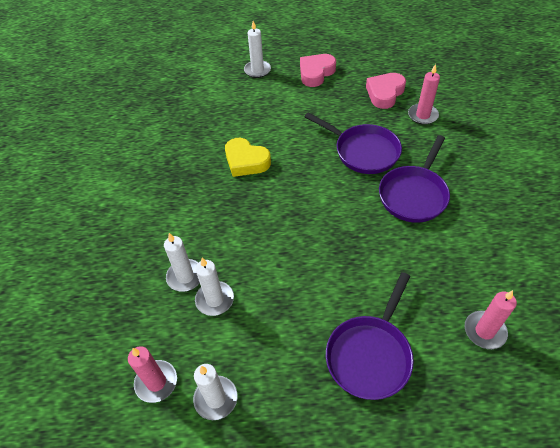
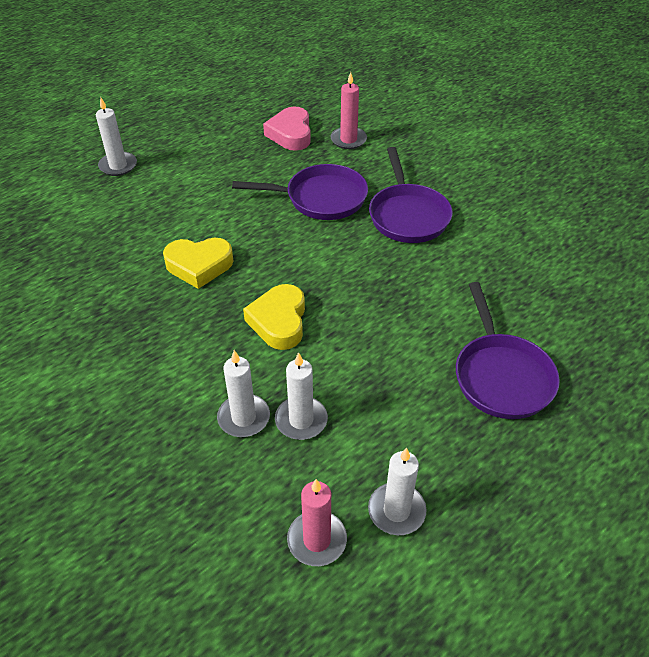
camera: 40 degrees left, 5 degrees down
pink heart [300,54,336,87] -> none
pink candle [465,290,517,349] -> none
none -> yellow heart [243,284,305,350]

